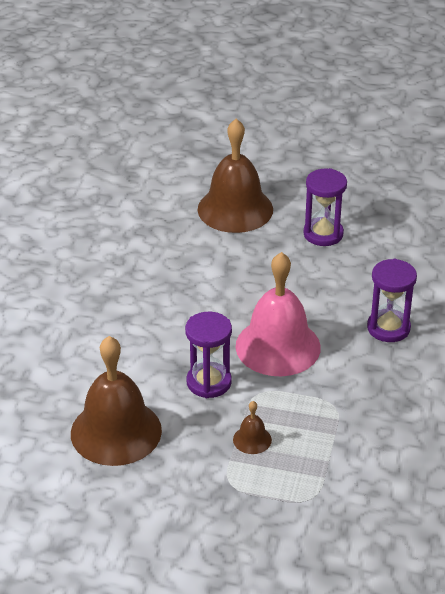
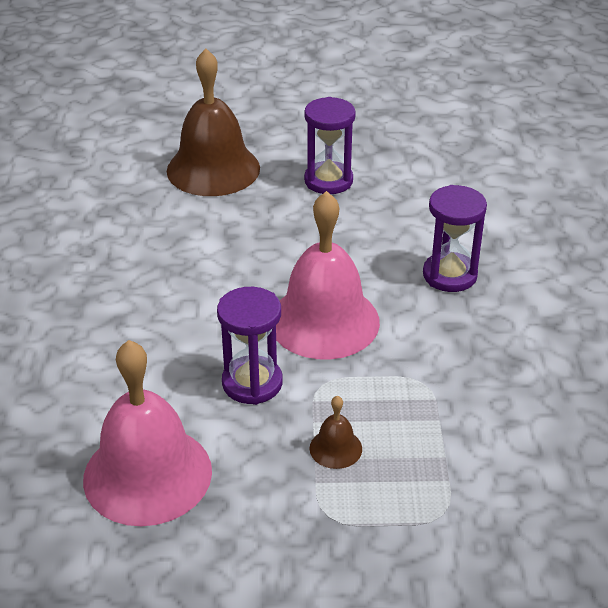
camera: 15 degrees left, 0 degrees up
brown bell [71,336,162,466] -> pink bell [83,340,212,526]

